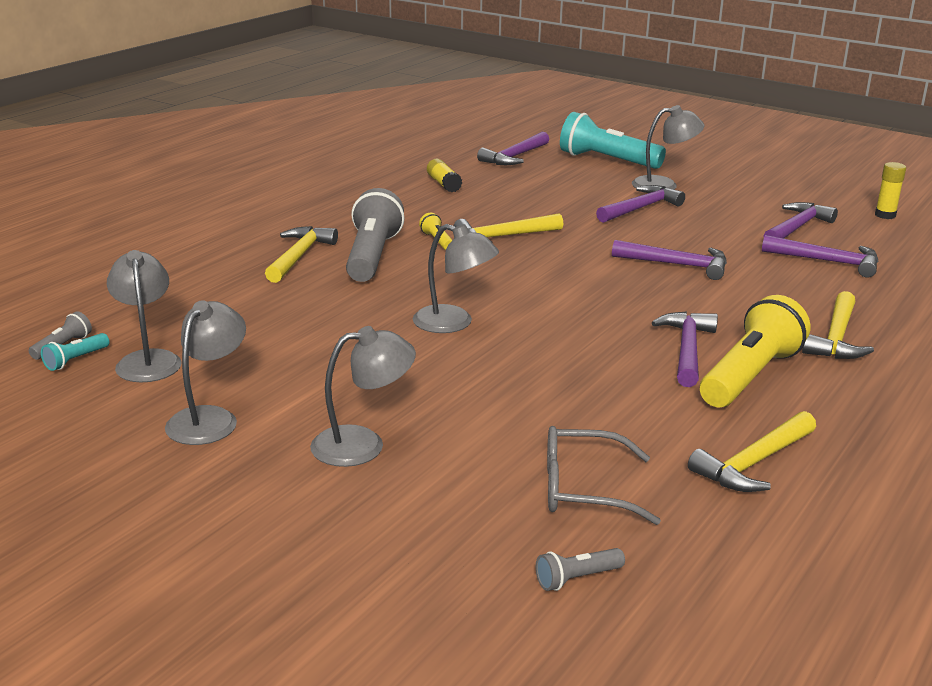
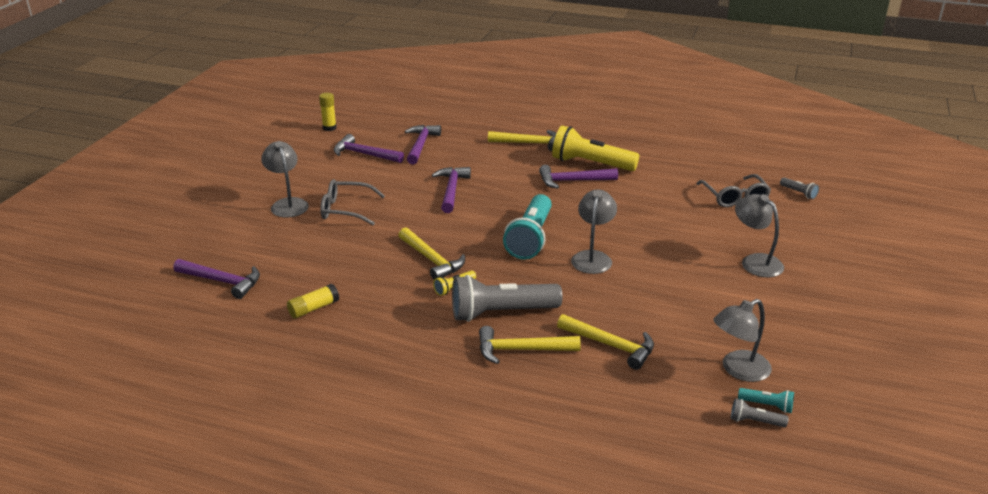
camera: 105 degrees left, 5 degrees up
grey lamp [165,300,246,445] -> none
turquoise flashlight [560,112,666,169] -> turquoise flashlight moved to [503,194,552,260]
purple hammer [596,185,685,223] -> grey glasses [320,179,385,225]
yellow hammer [688,411,816,492] -> yellow hammer moved to [557,314,654,370]

